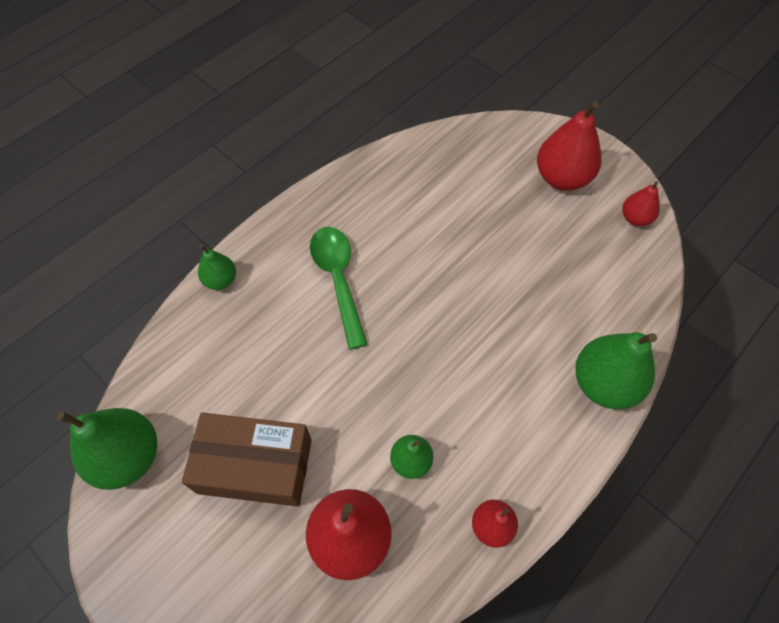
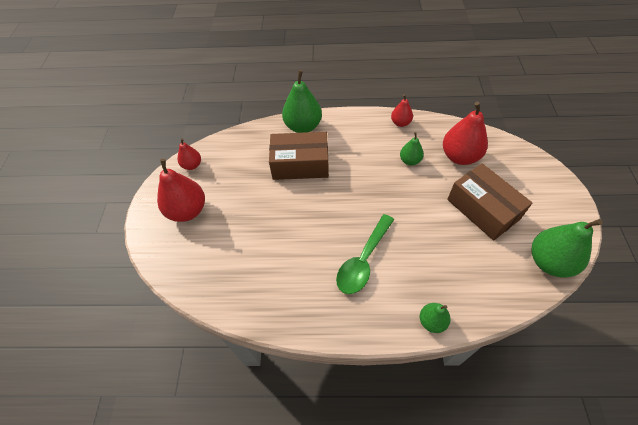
camera: 130 degrees left, 5 degrees down
none -> brown box [269,132,329,180]

